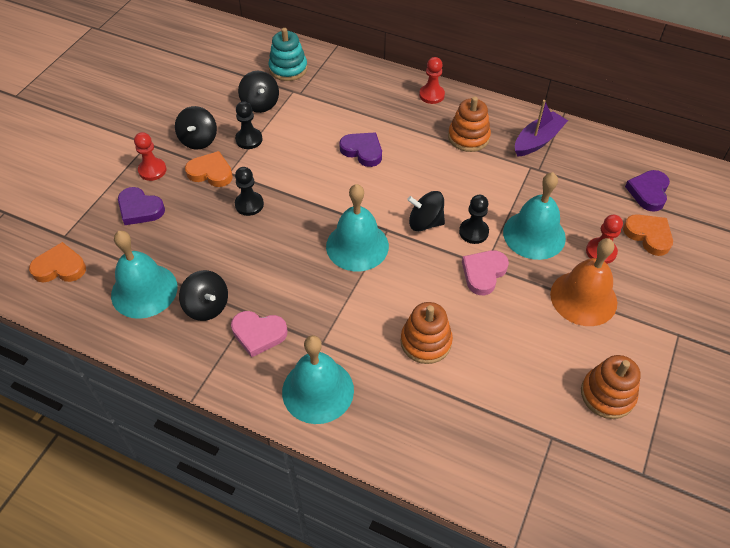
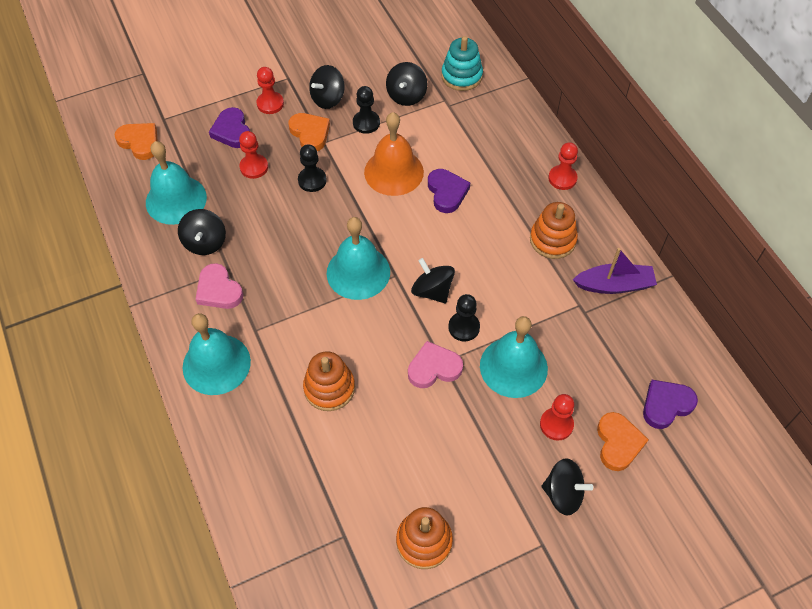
camera: 40 degrees right, 5 degrees up
orange bell [550,238,617,326] -> orange bell moved to [364,112,424,196]
none -> red pawn [239,131,268,179]
none -> black spinning top [542,458,593,516]

